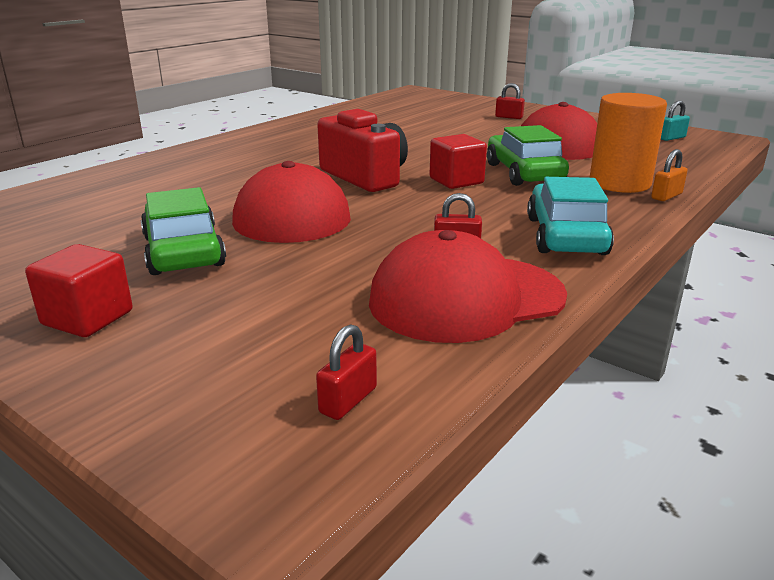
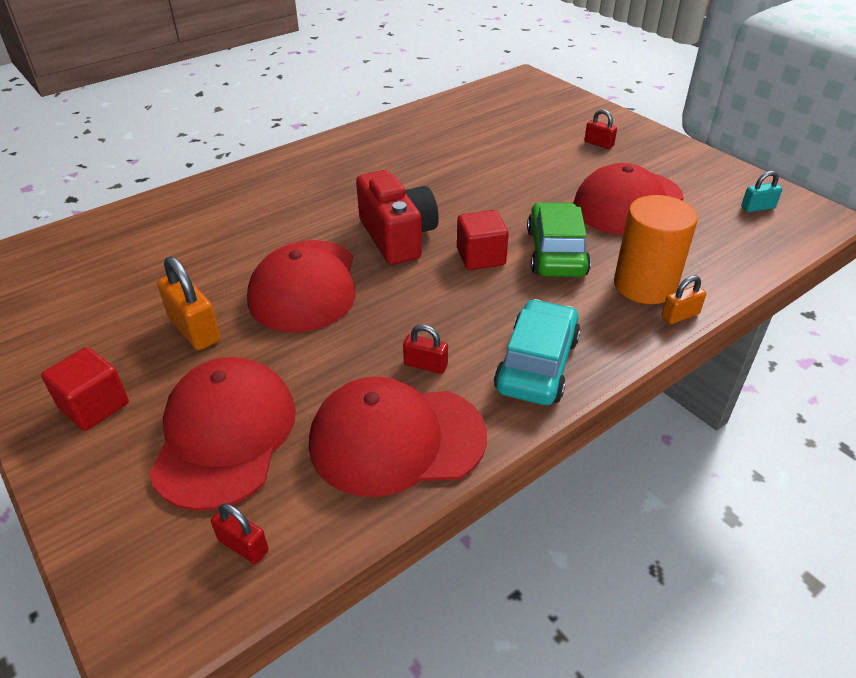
camera: 15 degrees right, 15 degrees up
green car [141,187,226,275] -> orange padlock [157,256,221,350]
red padlock [316,324,377,420] -> red padlock turned 75 degrees clockwise [211,503,269,564]
none -> red cap [149,357,296,511]

